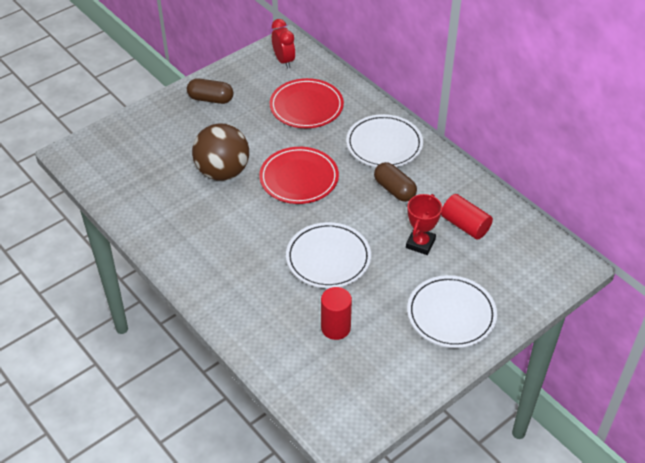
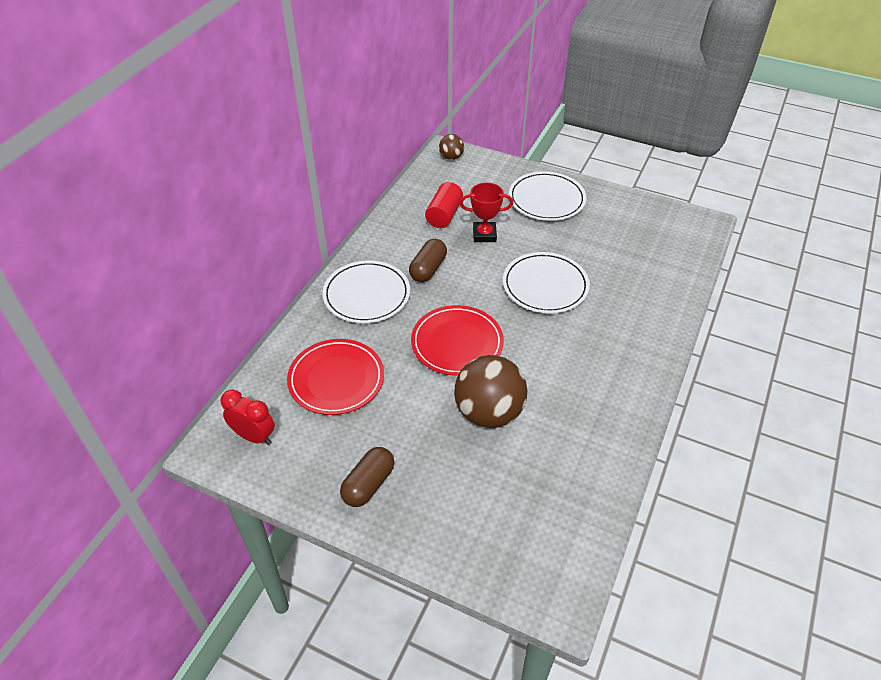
camera: 115 degrees left, 0 degrees up
brown capsule [187,78,233,104] -> brown capsule turned 45 degrees clockwise [340,447,394,507]
red clock [272,19,296,69] -> red clock turned 75 degrees clockwise [221,389,275,445]
red cylinder [321,287,352,340] -> none
none -> brown ball [439,134,464,160]

